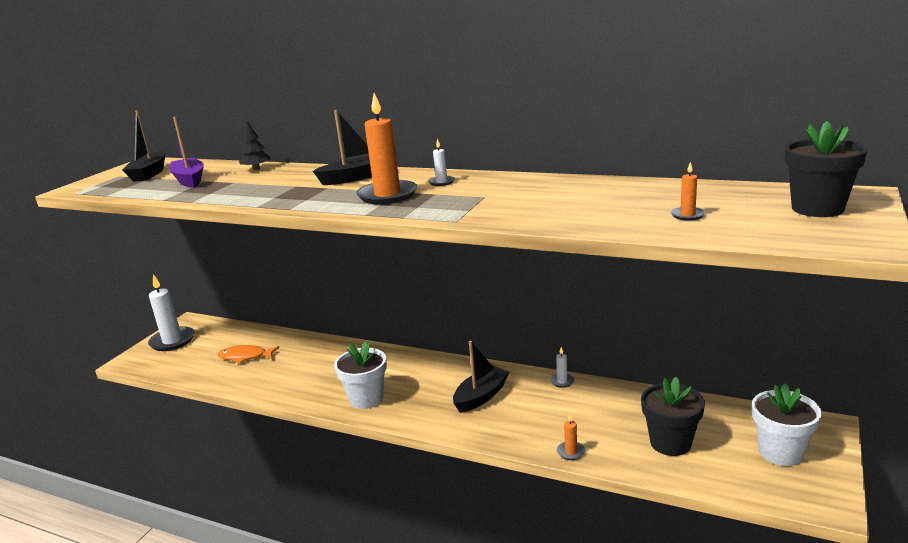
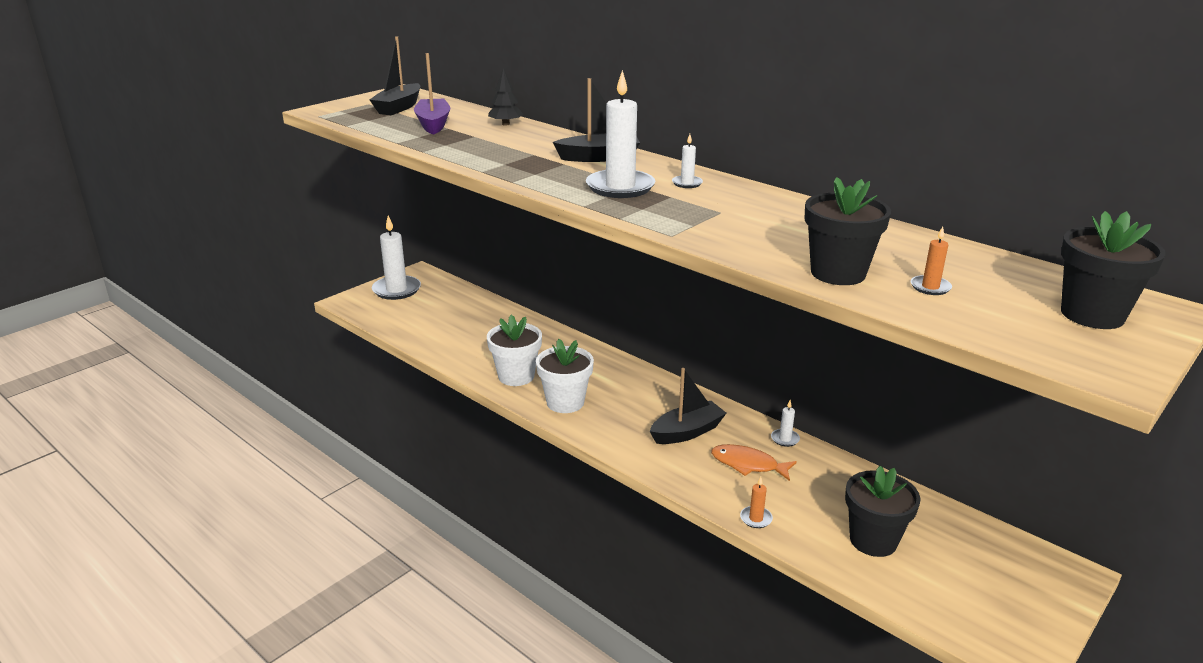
camera: 15 degrees right, 5 degrees up
orange fish [218,345,279,364] -> orange fish moved to [711,444,797,481]
orange candle [356,93,417,204] -> white candle [586,70,655,198]
white flower pot [752,383,822,466] -> white flower pot moved to [487,315,542,386]
none -> black flower pot [805,177,891,285]

